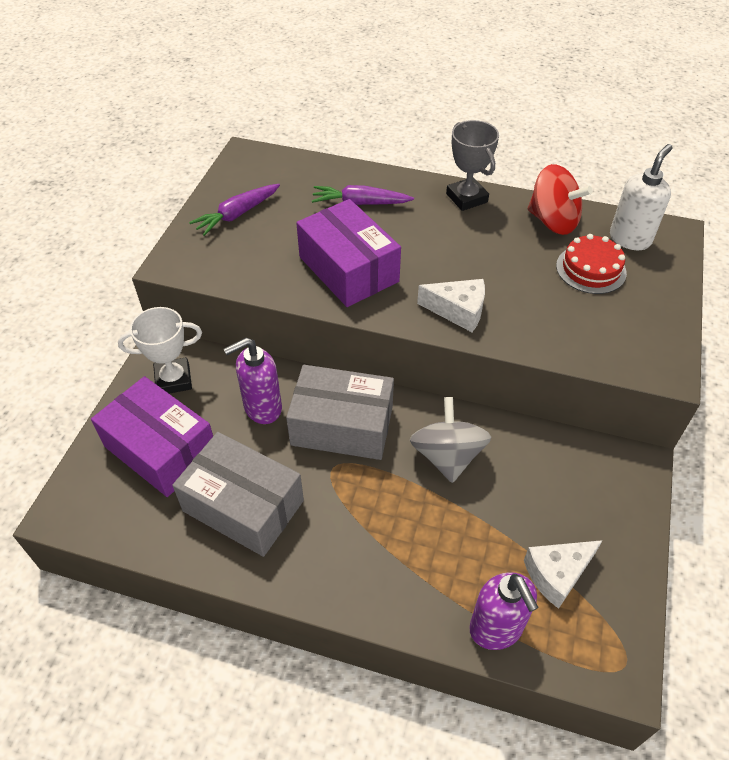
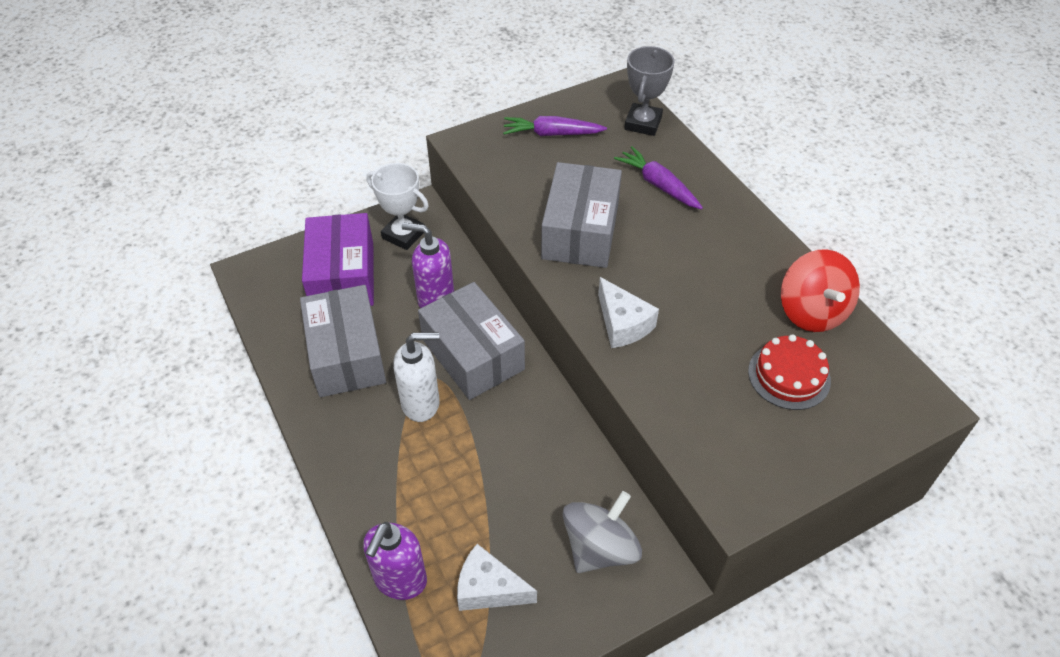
camera: 45 degrees right, 0 degrees up
purple box [296,199,401,307] -> grey box [541,162,622,268]
grey spinning top [410,397,491,483] -> grey spinning top moved to [563,491,642,573]
grey trophy [446,120,499,211] -> grey trophy moved to [624,46,675,136]
white soap dispenser [610,144,673,250] -> white soap dispenser moved to [393,332,440,422]

